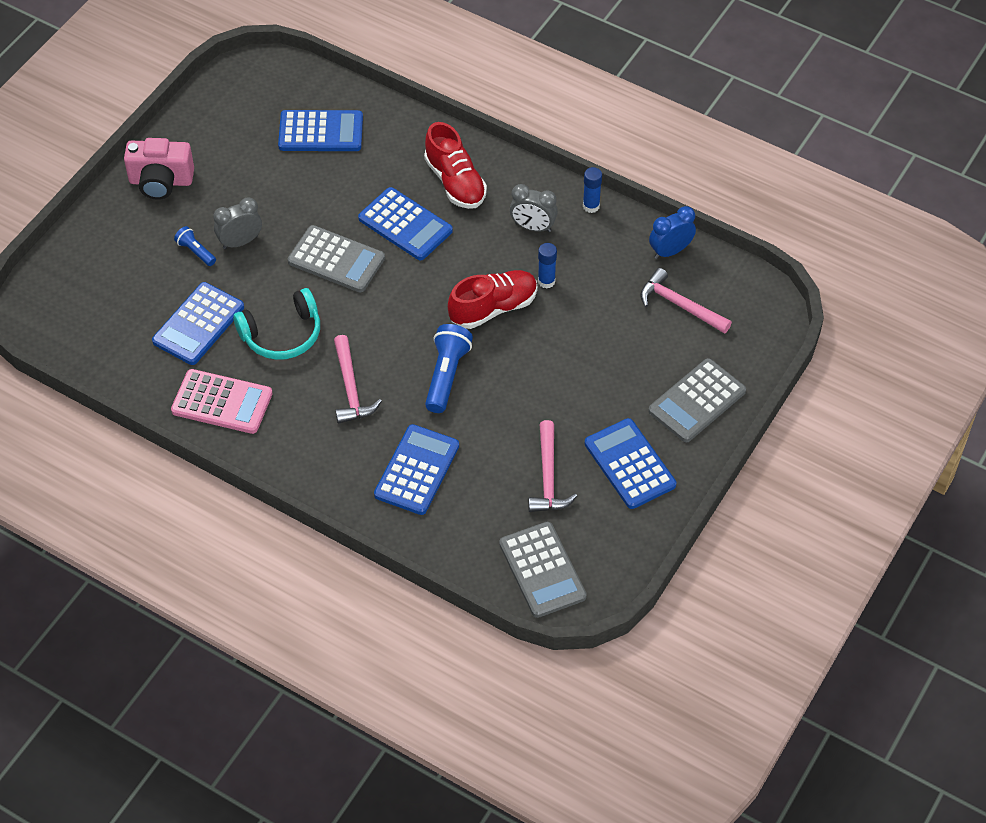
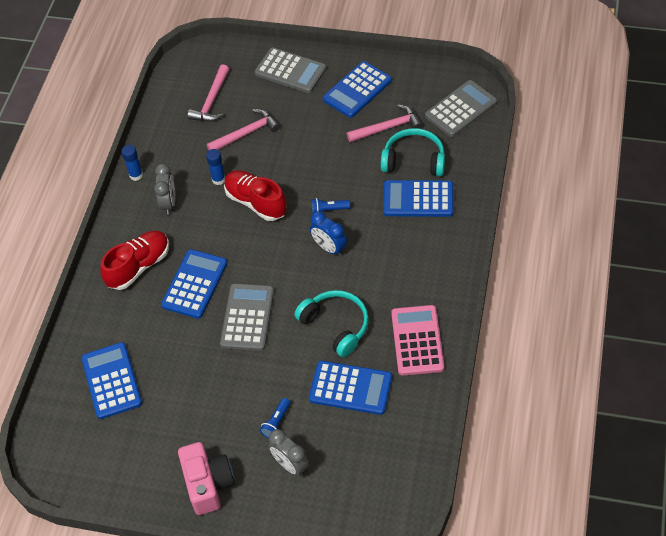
camera: 105 degrees left, 0 degrees up
grey clock [213,197,262,249] -> grey clock moved to [269,429,309,476]
pink hammer [334,335,382,424] -> pink hammer moved to [207,109,280,150]
blue flashlight [425,324,473,413] -> blue flashlight [311,198,350,214], size x0.55
blue clock [649,206,696,259] -> blue clock moved to [310,211,347,256]
none -> turquoise headphones [381,128,445,176]

